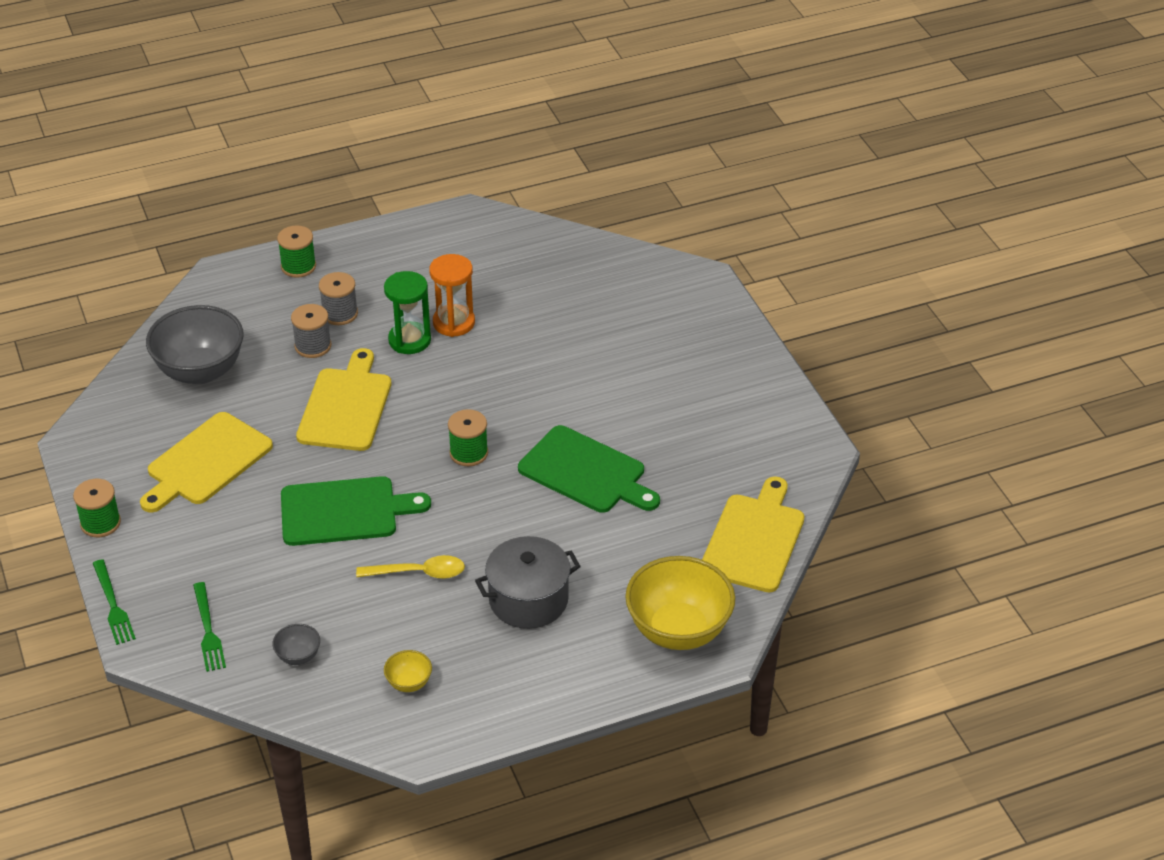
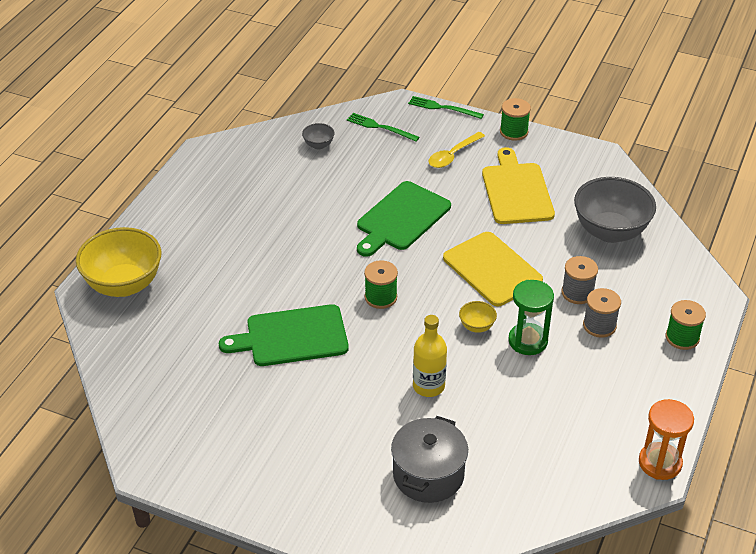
camera: 135 degrees right, 0 degrees up
yellow spoon [356,555,465,579] -> yellow spoon moved to [429,132,485,168]
yellow bowl [384,650,432,692] -> yellow bowl moved to [459,301,497,333]
orange hourglass [429,254,475,337] -> orange hourglass moved to [639,399,694,480]
grey pot [475,536,581,629] -> grey pot moved to [391,416,468,503]
yellow cutting board [702,476,804,593] -> none
none -> yellow bottle [413,315,447,397]

